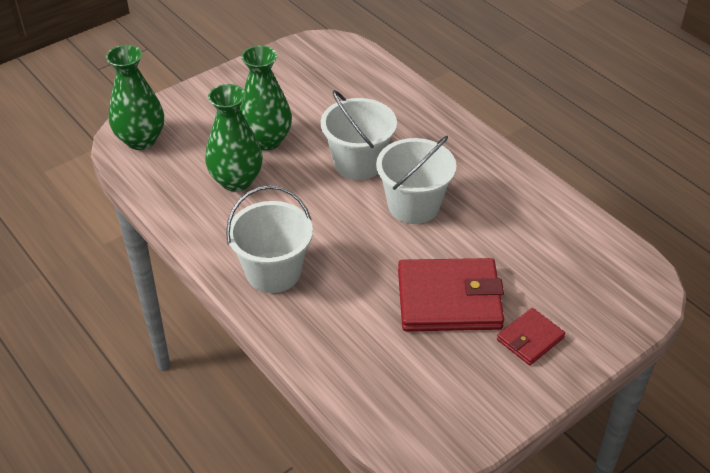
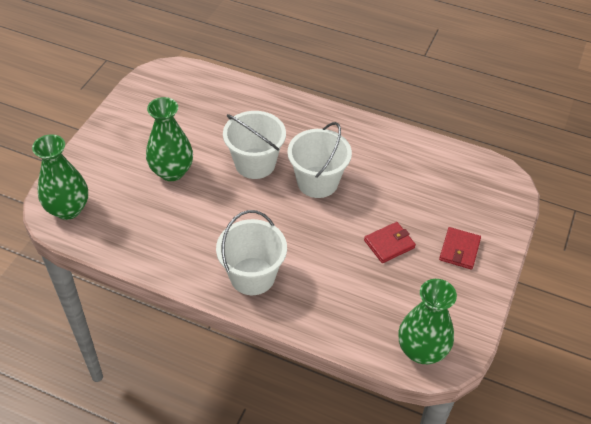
camera: 30 degrees left, 5 degrees up
green vase [205,84,263,192] -> green vase moved to [398,279,457,364]
red wallet [398,258,504,331] -> red wallet [364,222,416,263], size x0.52

